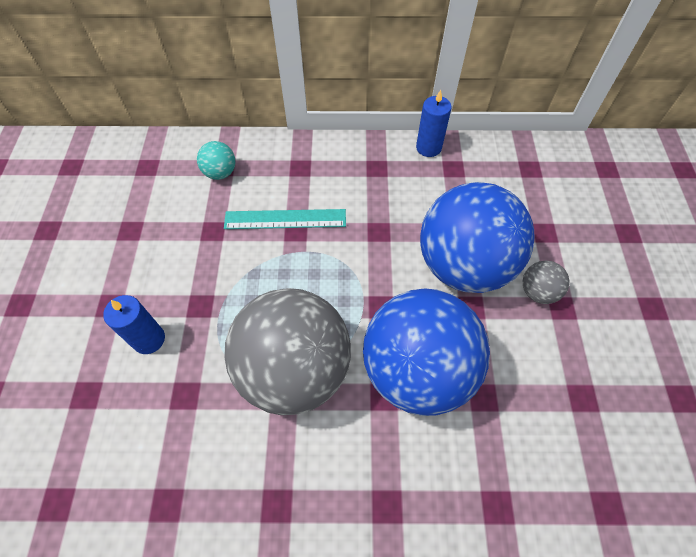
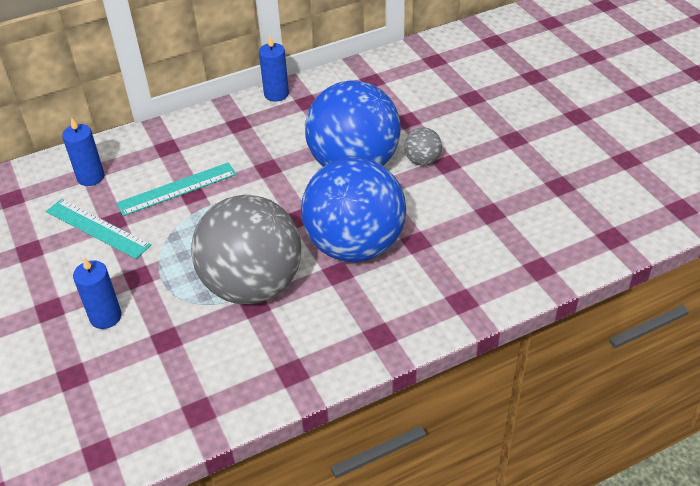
camera: 25 degrees left, 15 degrees down
turquoise ball [197,141,235,180] -> blue candle [62,117,105,186]
none -> turquoise ruler [46,199,151,259]

